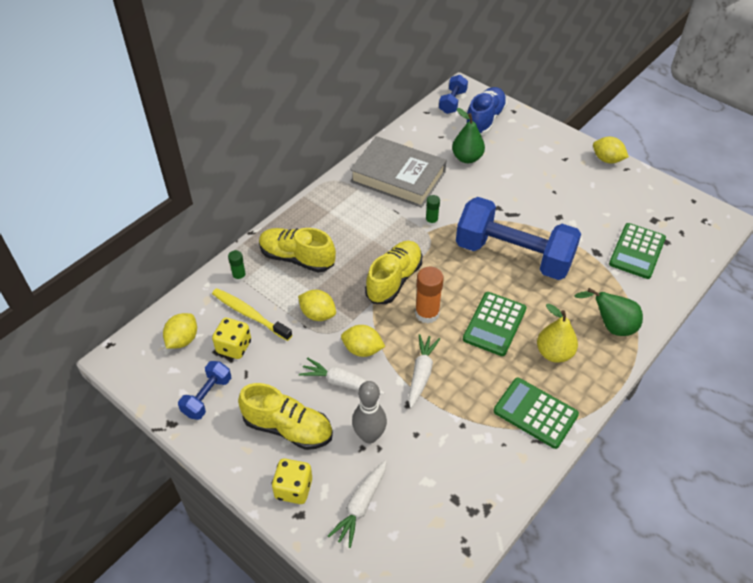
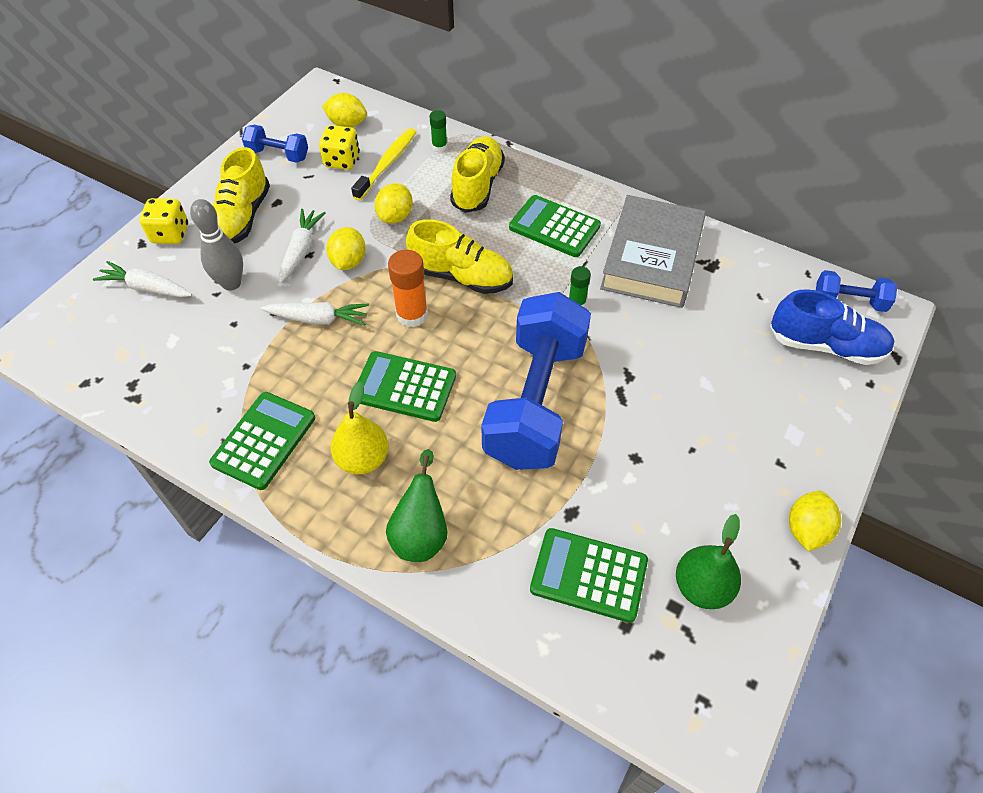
camera: 80 degrees right, 5 degrees up
green pear [452,108,485,163] -> green pear moved to [676,514,741,609]
none -> green calculator [509,195,601,257]

